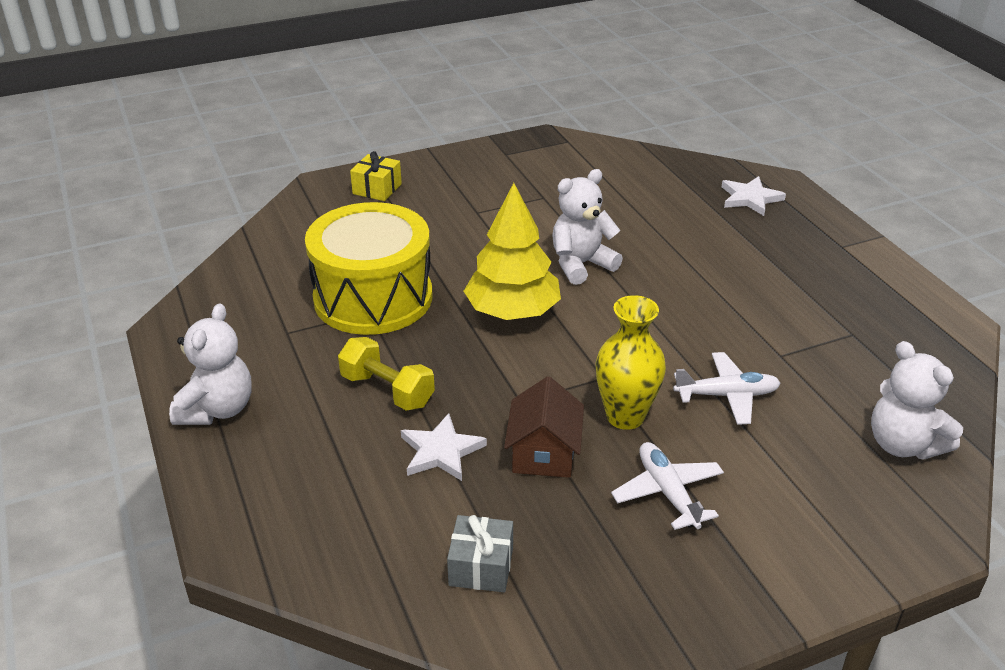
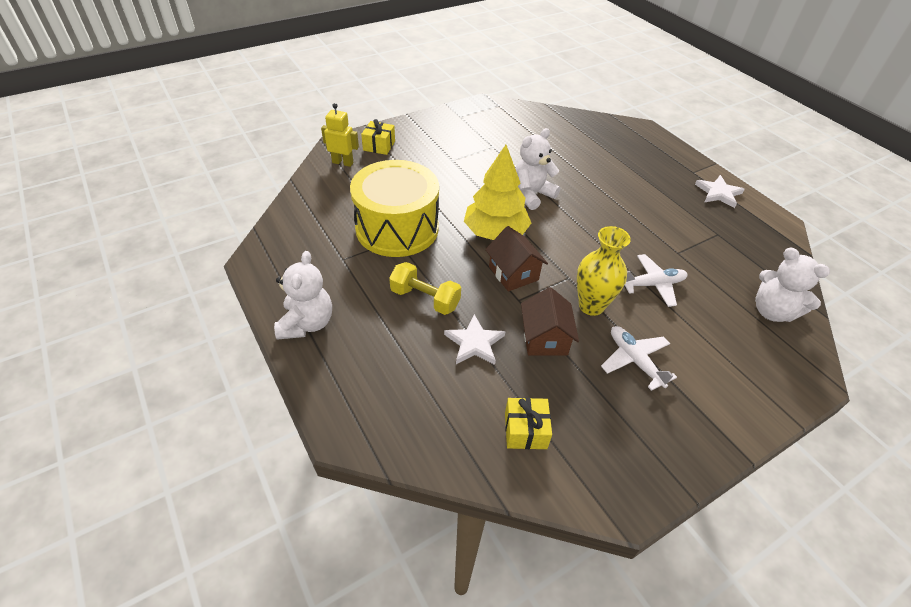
camera: 10 degrees left, 10 degrees up
grey gift [447,515,513,592] -> yellow gift [505,398,552,449]
white star [722,176,786,216] -> white star moved to [695,175,745,208]
none -> yellow robot [321,103,359,167]
none -> brown house [485,226,548,291]

